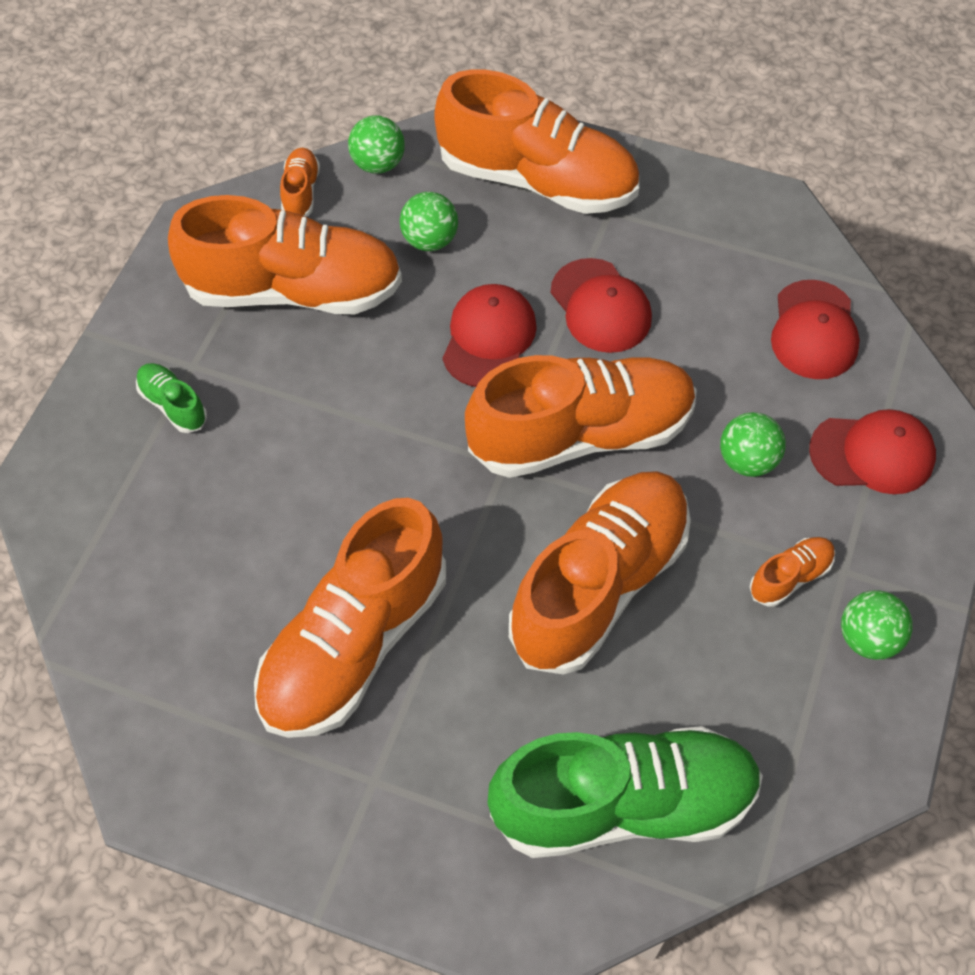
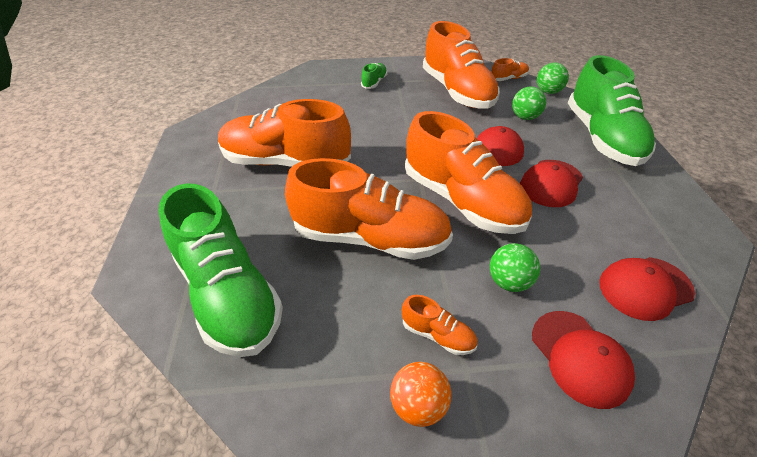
camera: 65 degrees right, 15 degrees down
orange shoe [434,69,639,214] -> green shoe [568,55,656,166]
green ball [841,590,913,660] -> orange ball [390,362,451,427]

